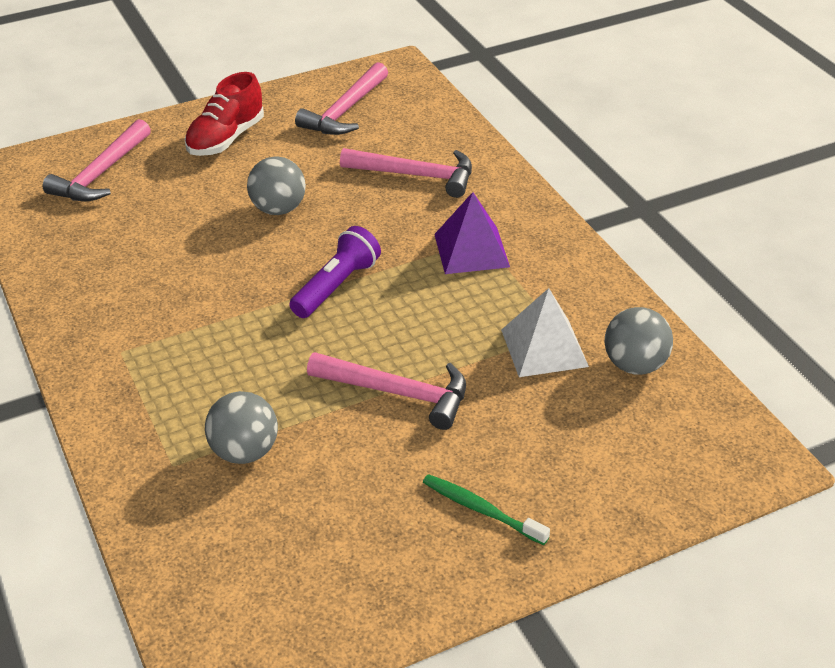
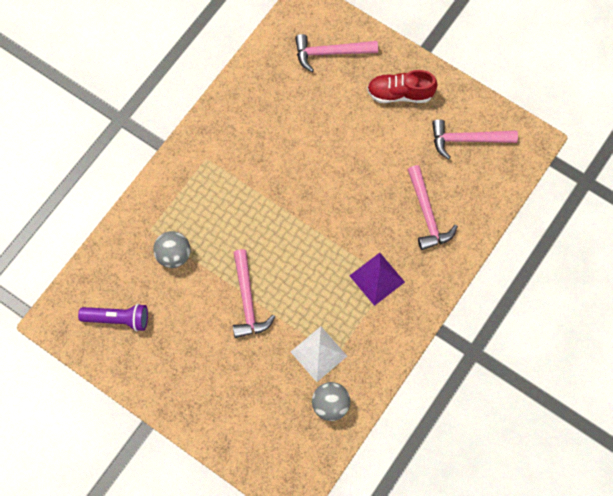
camera: 60 degrees right, 30 degrees up
grey ball [247,156,306,215] -> none
purple flashlight [289,226,381,318] -> purple flashlight moved to [78,304,148,332]
green toothbrush [423,474,550,545] -> none

